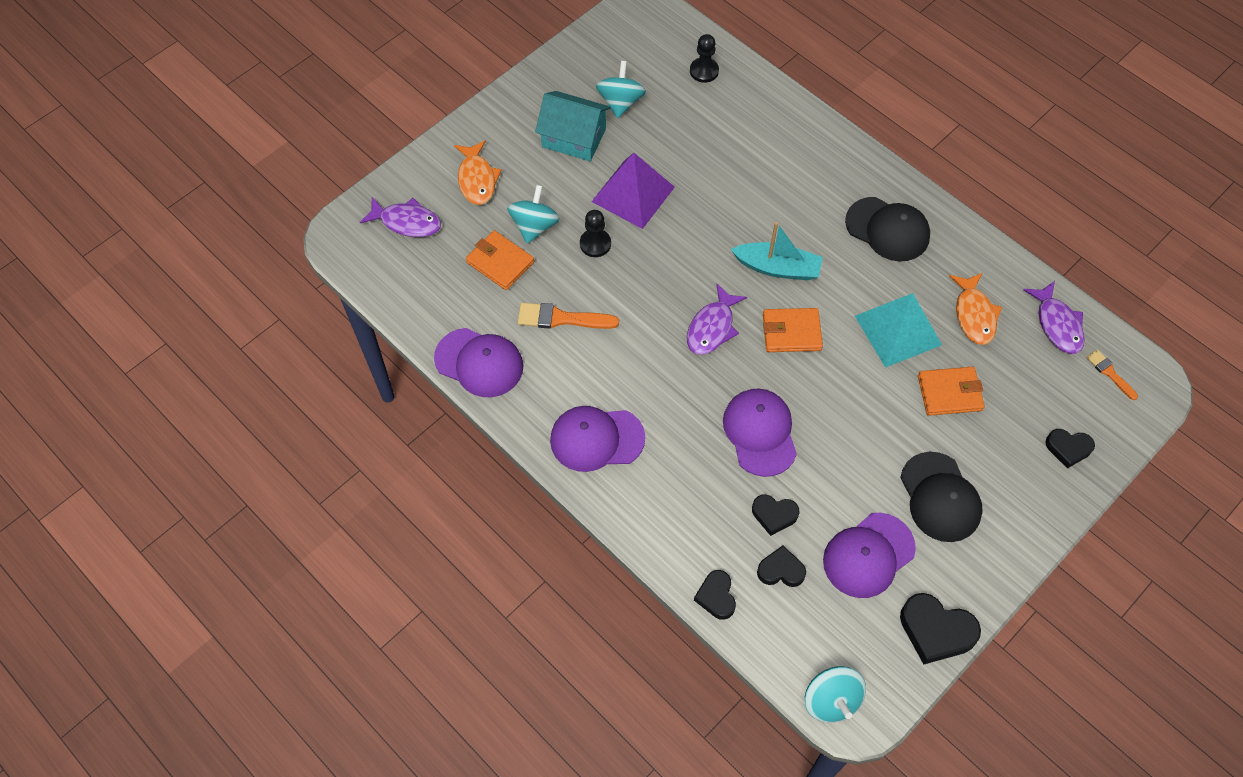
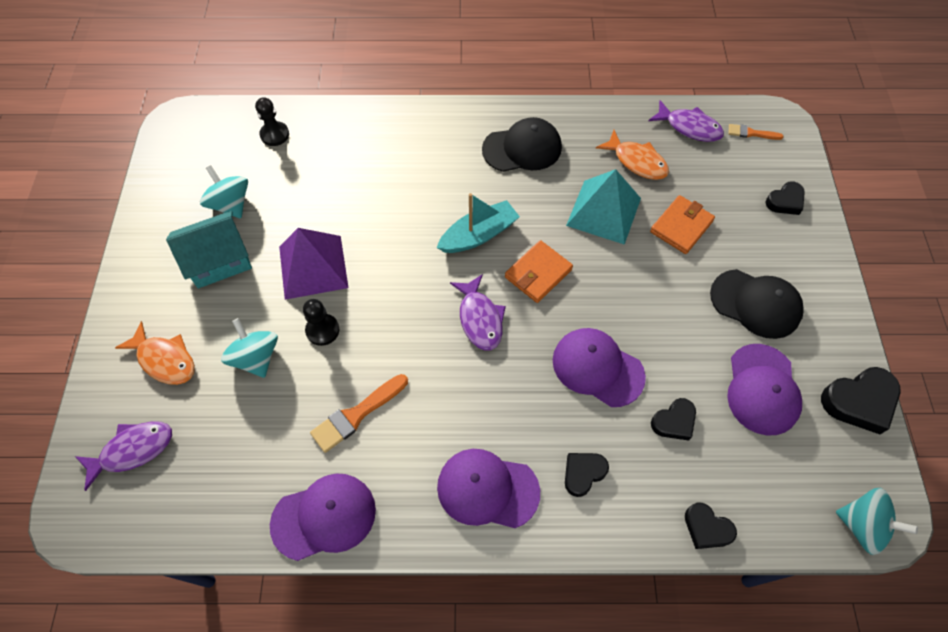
camera: 45 degrees left, 0 degrees up
orange wallet [466,230,534,290] -> none
purple cap [550,406,645,472] -> purple cap turned 60 degrees clockwise [437,449,540,528]
black heart [757,546,806,587] -> black heart moved to [565,453,609,497]

